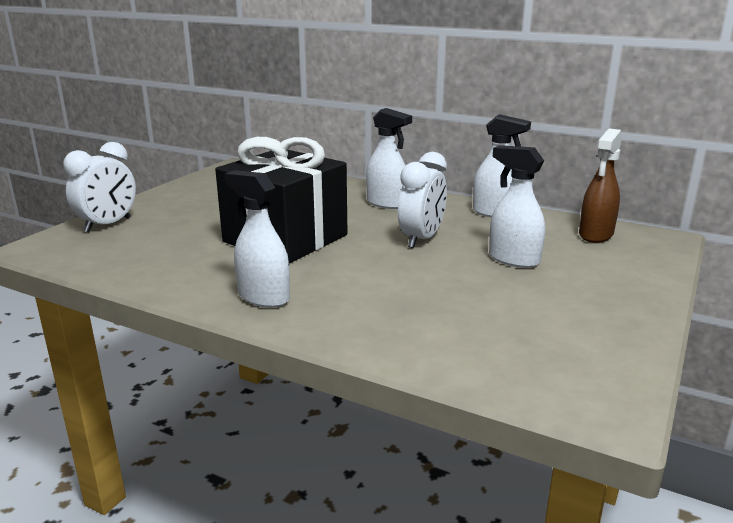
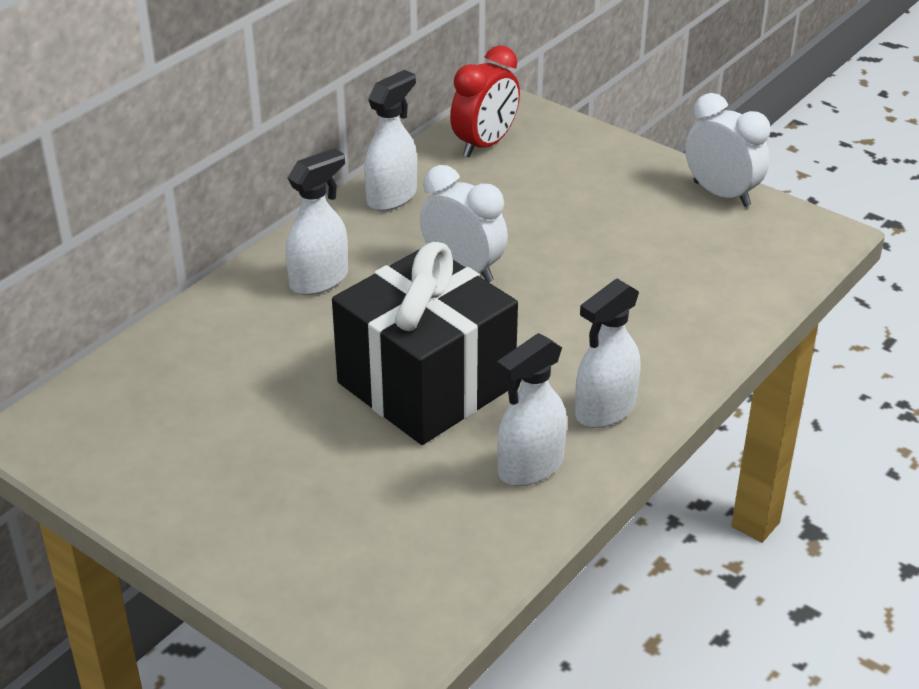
camera: 80 degrees left, 15 degrees up
white clock [63,142,136,232] -> white clock moved to [685,93,771,207]
white spray bottle [489,145,545,268] -> white spray bottle moved to [497,333,567,486]
brown spray bottle [579,128,622,243] -> red clock [450,45,520,157]

